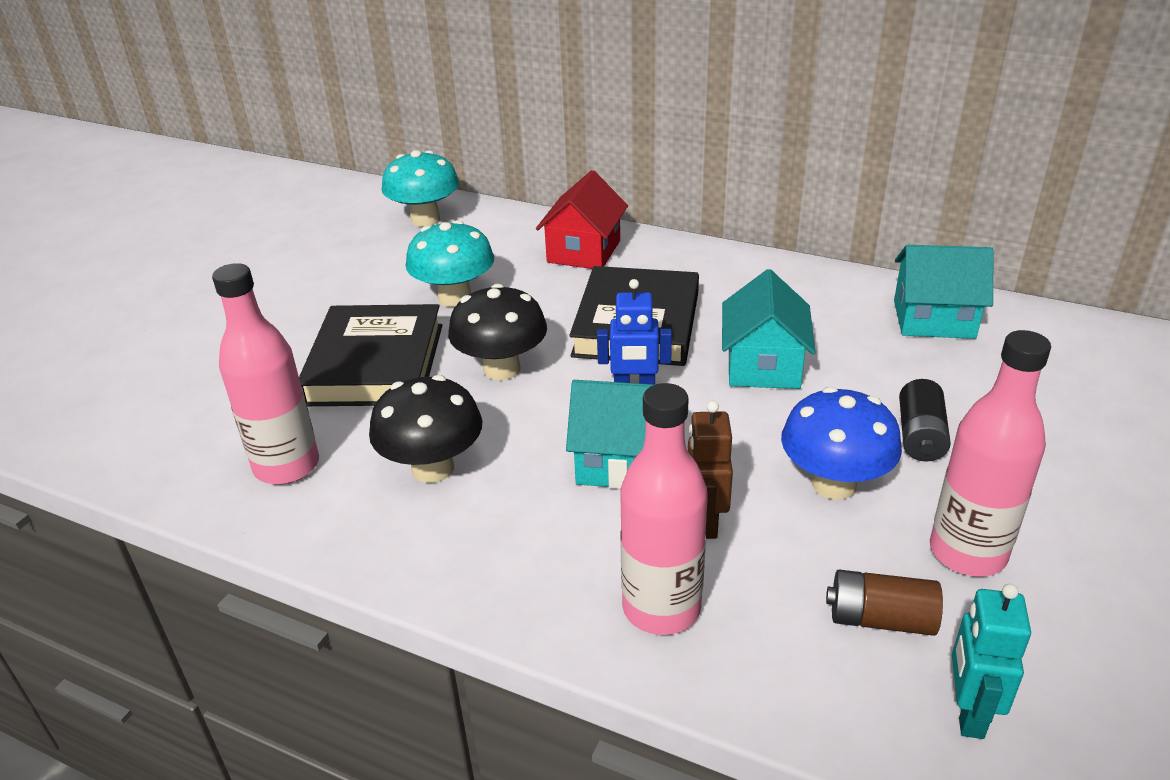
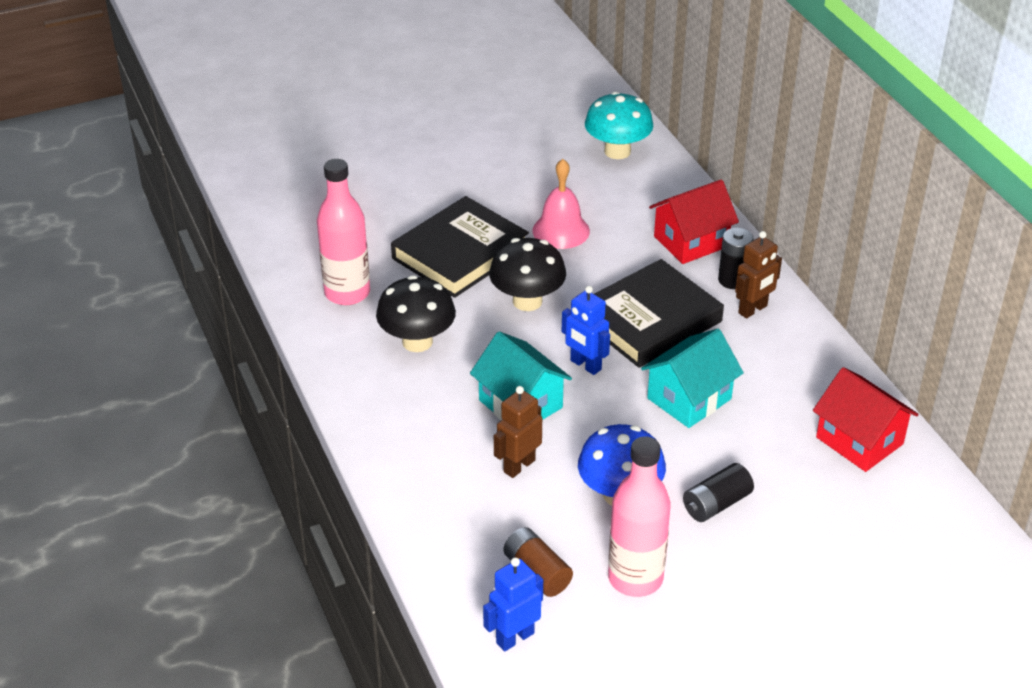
camera: 40 degrees right, 5 degrees up
turquoise mushroom [406,220,494,307] -> pink bell [533,159,590,249]
pink bottle [620,383,708,635] -> none
turquoise house [894,245,993,339] -> red house [813,367,919,472]
turquoise robot [952,584,1031,739] -> blue robot [483,557,543,652]
none -> black battery [718,228,754,289]
none -> brown robot [735,231,782,318]

